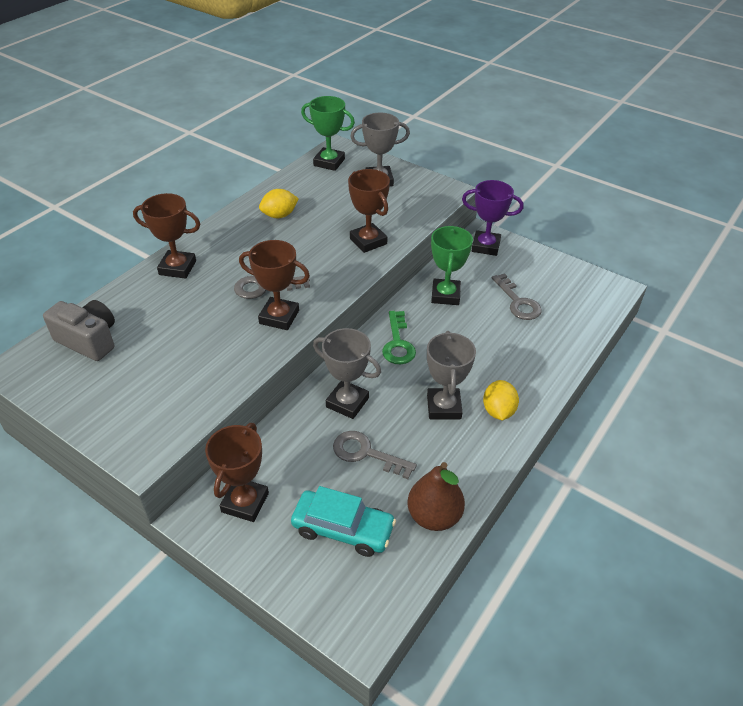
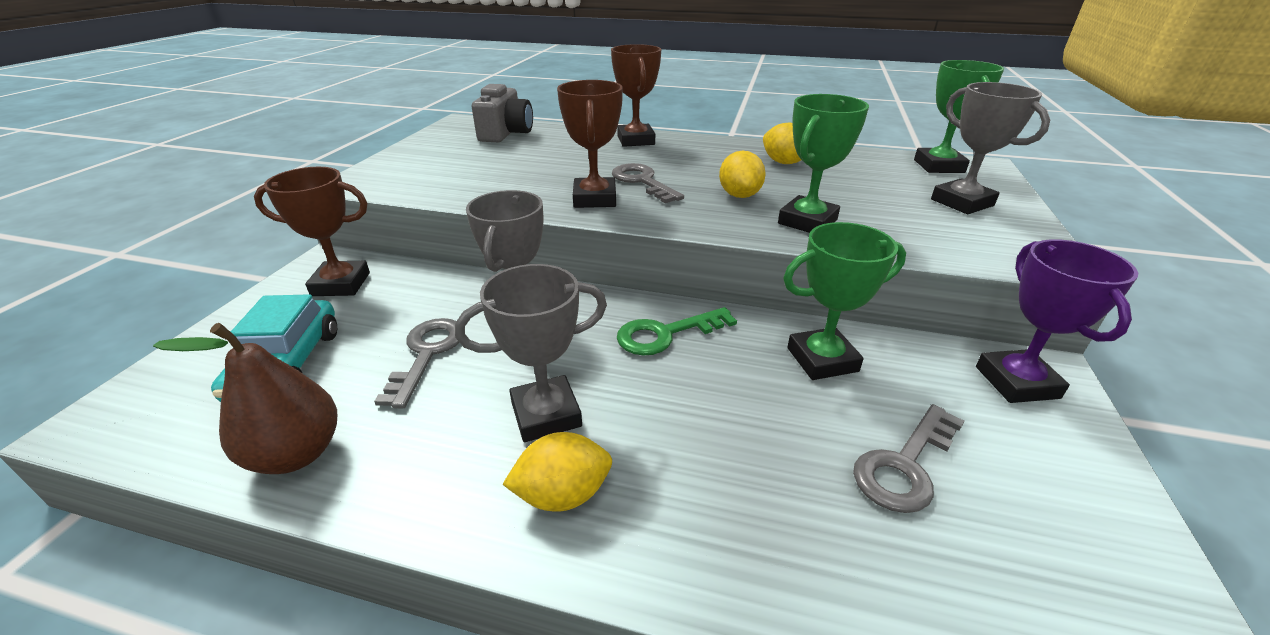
camera: 70 degrees right, 10 degrees down
brown trophy [348,169,390,253] -> green trophy [778,94,869,233]
none -> yellow lemon [719,151,766,198]

